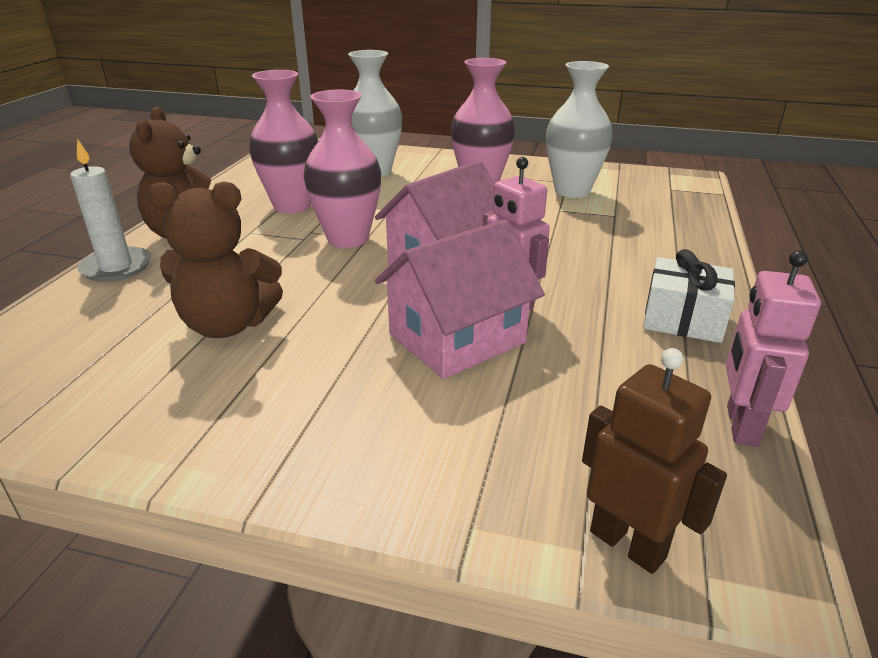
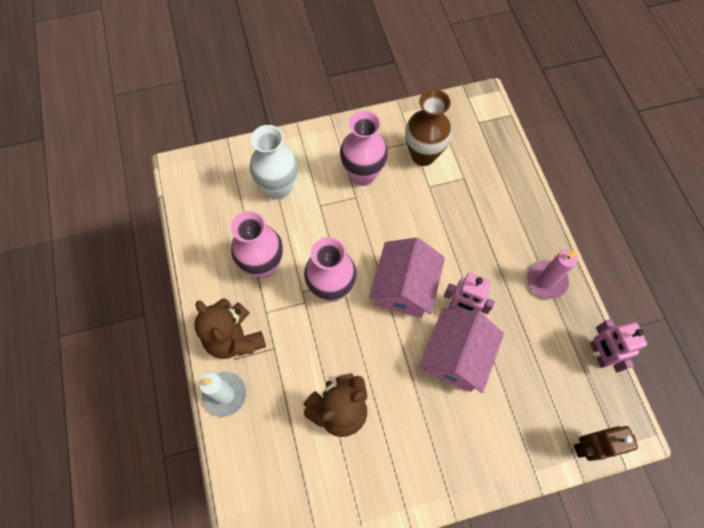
camera: 30 degrees left, 35 degrees up
white vase [546,61,613,198] -> brown vase [405,89,452,166]
brown robot [582,348,727,574] -> brown robot turned 150 degrees clockwise [574,426,638,461]
white gift [643,249,735,343] -> pink candle [527,249,578,299]

